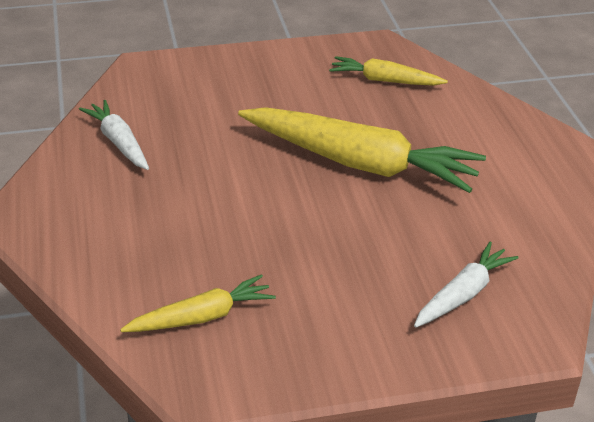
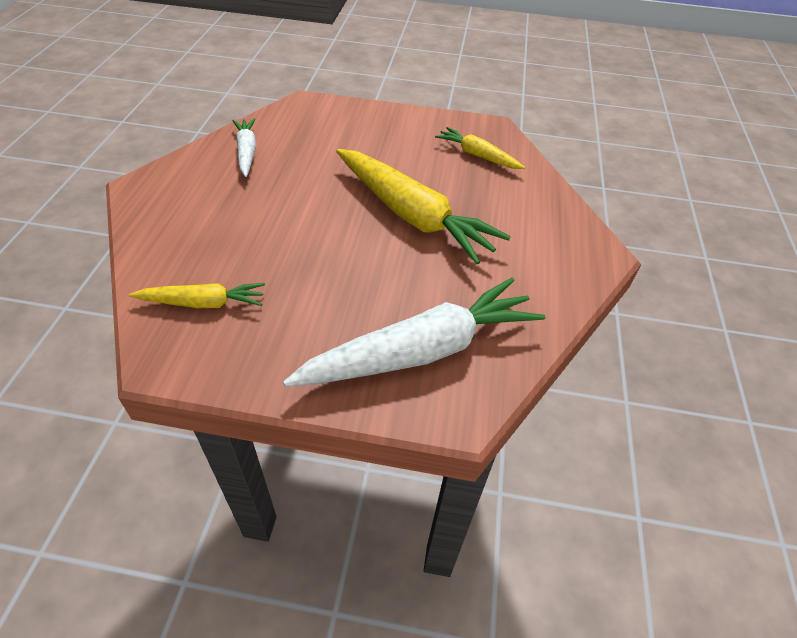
camera: 20 degrees right, 10 degrees up
white carrot [414,242,518,328] -> white carrot [283,278,545,387], size x1.94

